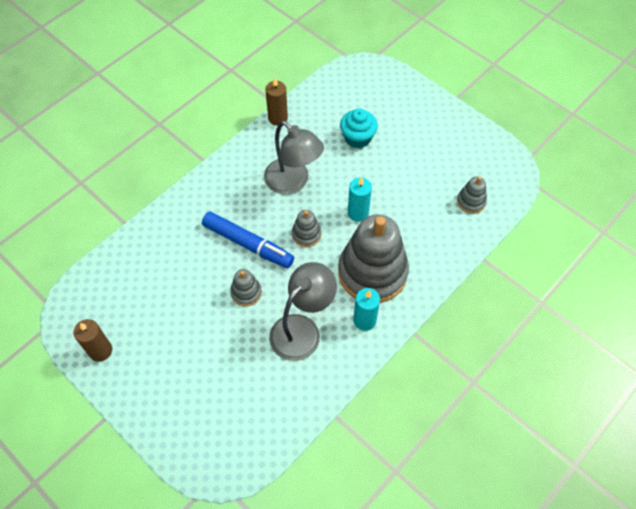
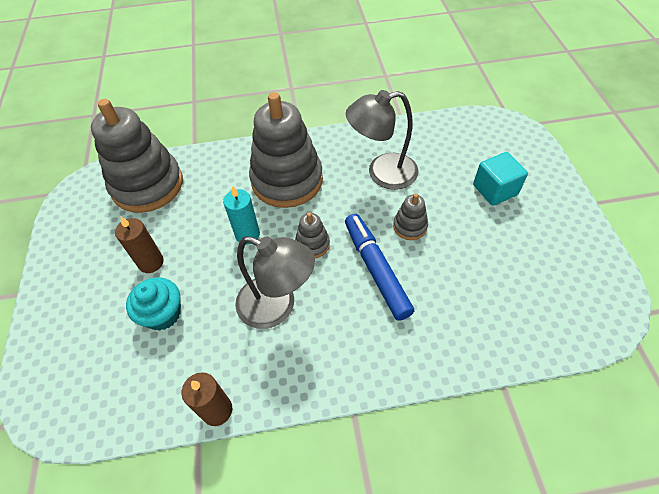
camera: 140 degrees left, 5 degrees down
brown candle [73,319,112,362] -> brown candle moved to [115,216,164,273]
grey lamp [264,121,324,195] -> grey lamp turned 120 degrees clockwise [235,236,315,329]
turquoise candle [353,288,380,331] -> none
grey stacking toy [457,176,487,214] -> grey stacking toy [91,99,183,213], size x2.28
none -> turquoise cube [473,152,528,206]

